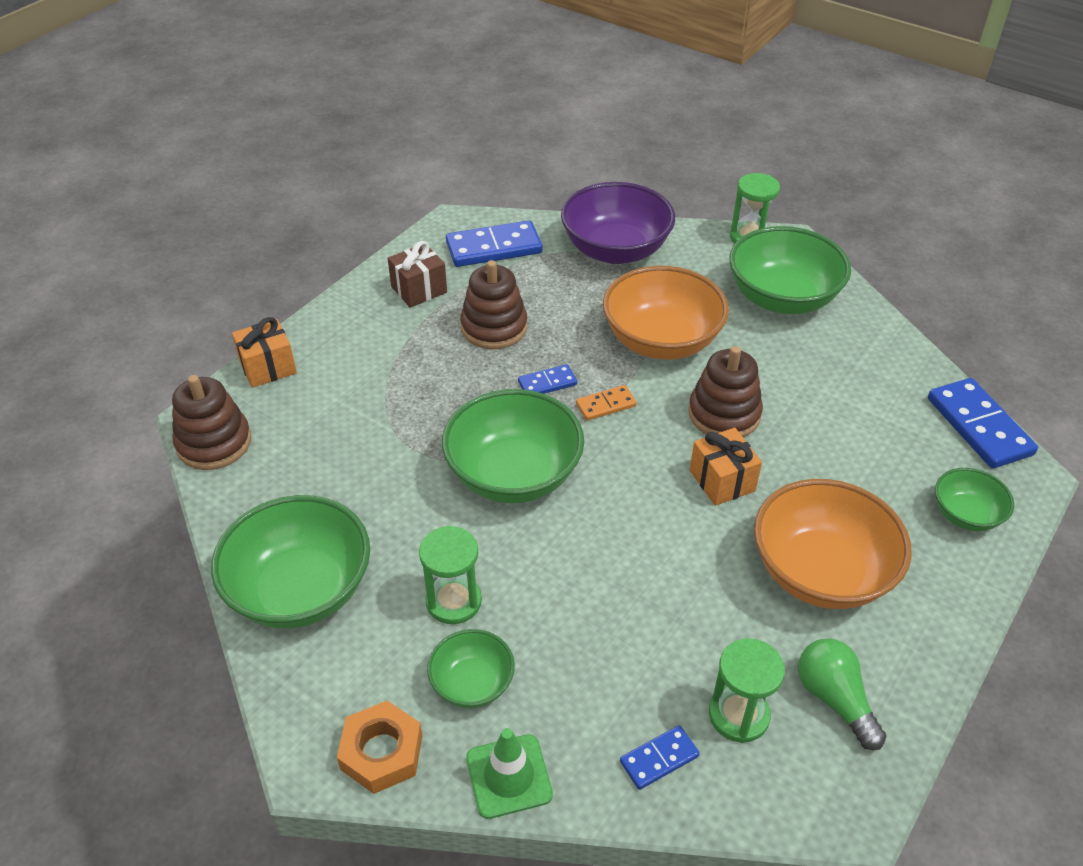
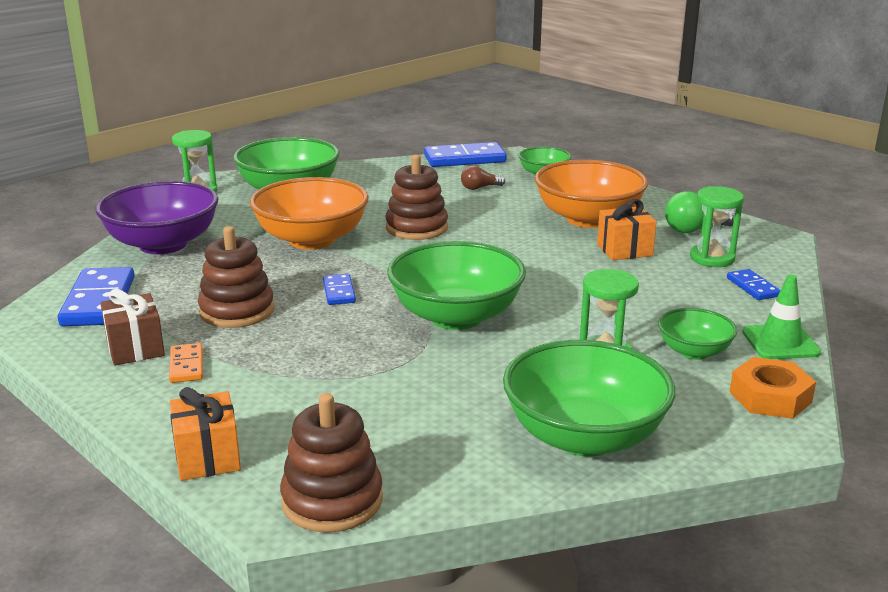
camera: 80 degrees left, 20 degrees down
orange domino [576,385,637,421] -> orange domino moved to [169,343,203,383]
orange gift [690,428,762,506] -> orange gift moved to [597,199,657,260]
none -> brown light bulb [461,165,505,190]

